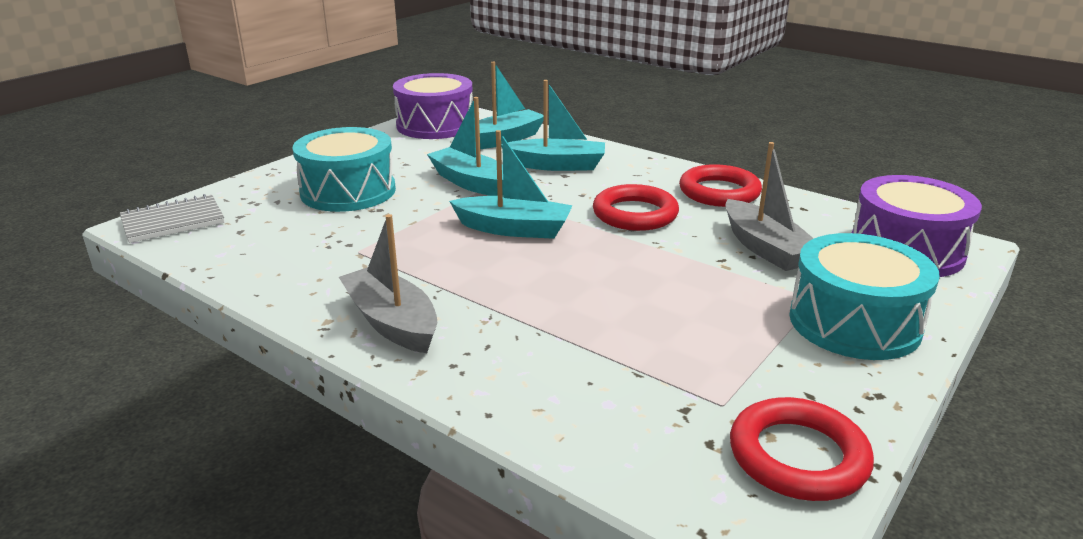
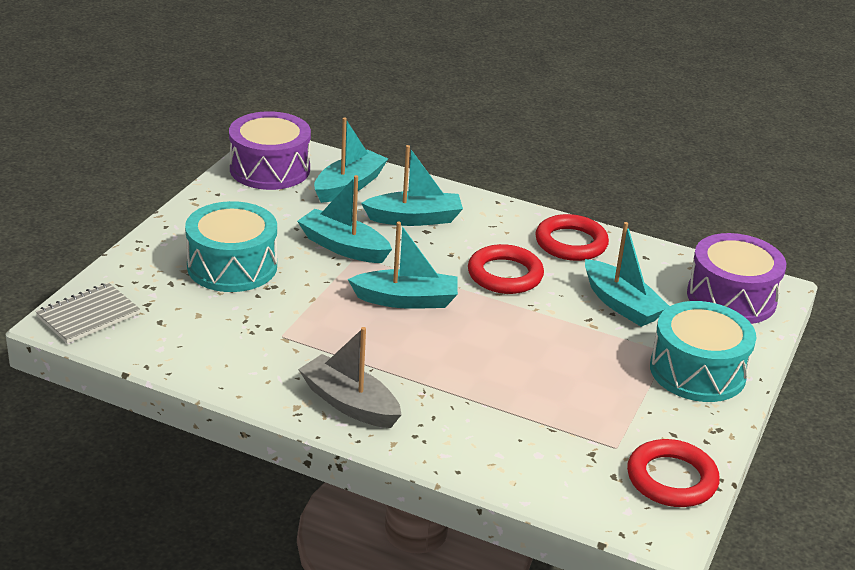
camera: 15 degrees left, 5 degrees up
grey boat [725,142,814,271] -> turquoise boat [585,222,669,327]

